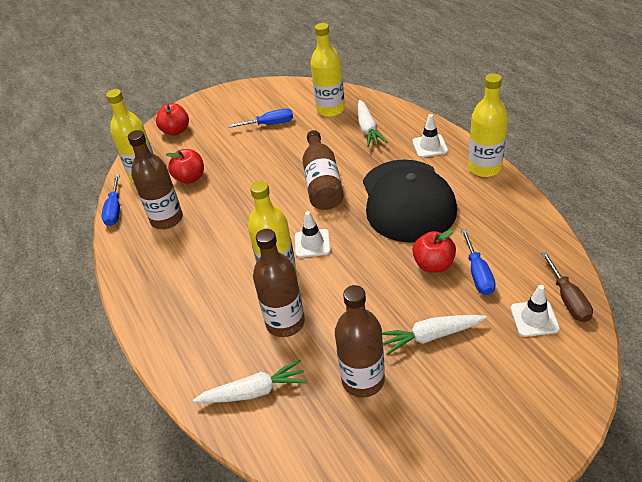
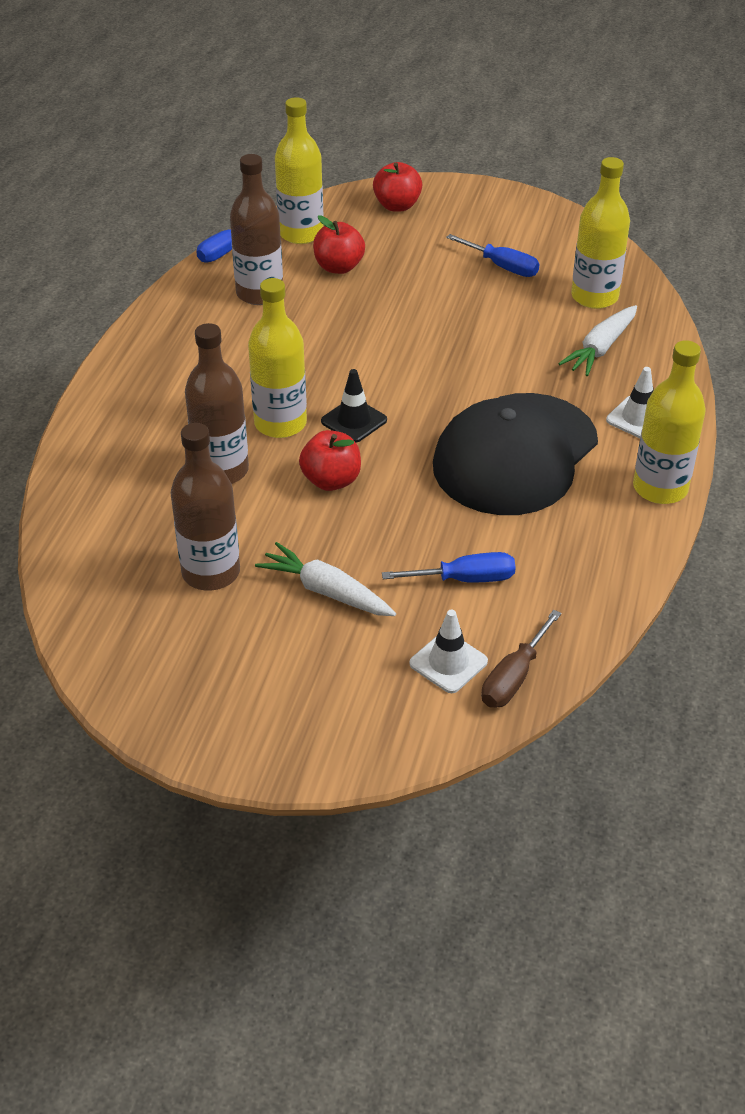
camera: 40 degrees right, 0 degrees up
white carrot [193,360,307,403] -> none
white traffic cone [295,211,331,258] -> black traffic cone [321,369,387,443]
brown bottle [302,130,344,210] -> none
red apple [412,229,456,273] -> red apple moved to [299,430,361,491]
blue screwdriver [461,229,496,295] -> blue screwdriver turned 135 degrees counterclockwise [382,552,516,583]

